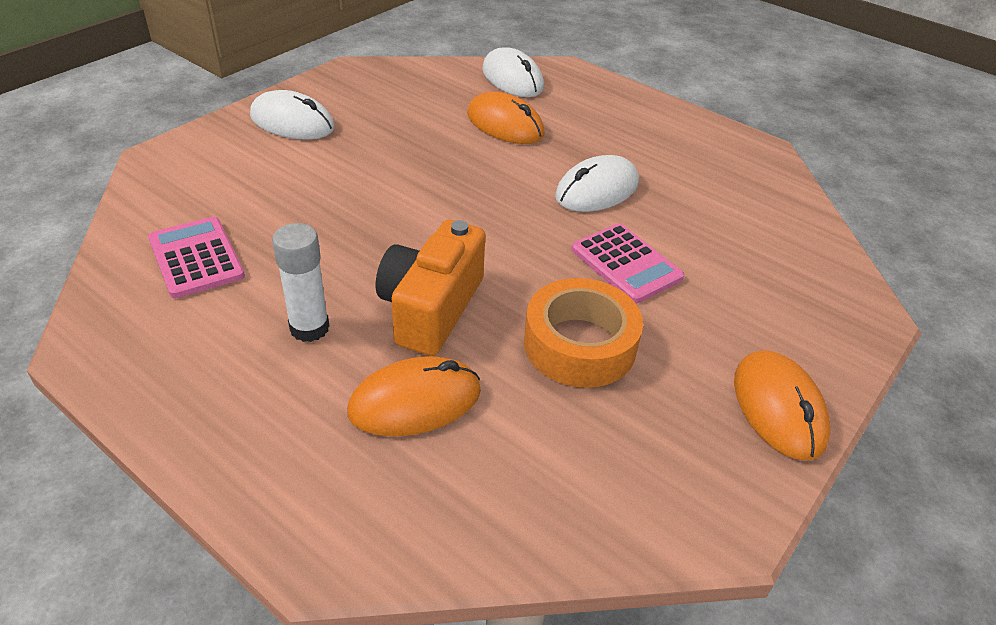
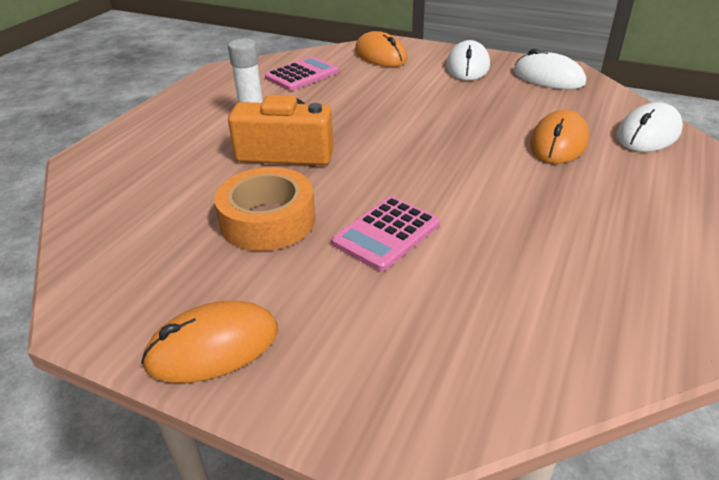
camera: 80 degrees right, 5 degrees down
orange mouse [347,356,481,437] -> orange mouse moved to [355,31,407,67]
white mouse [555,155,639,212] -> white mouse moved to [513,49,586,89]

